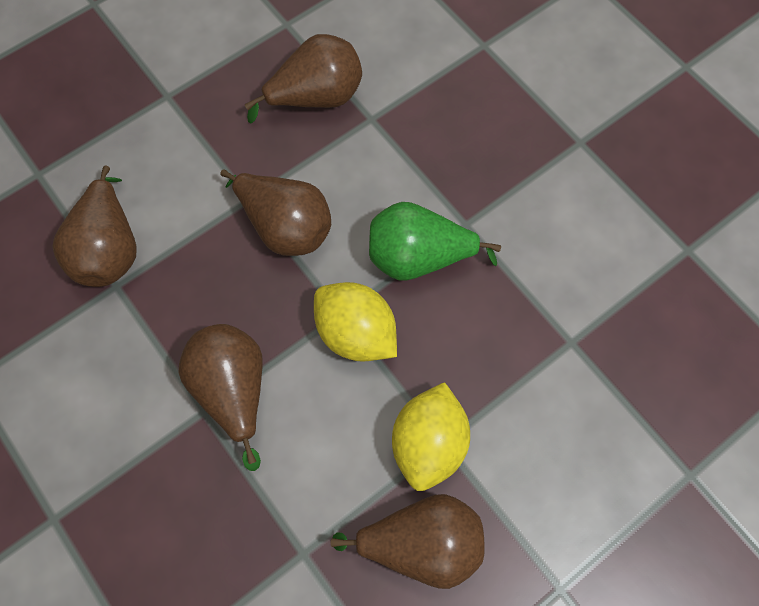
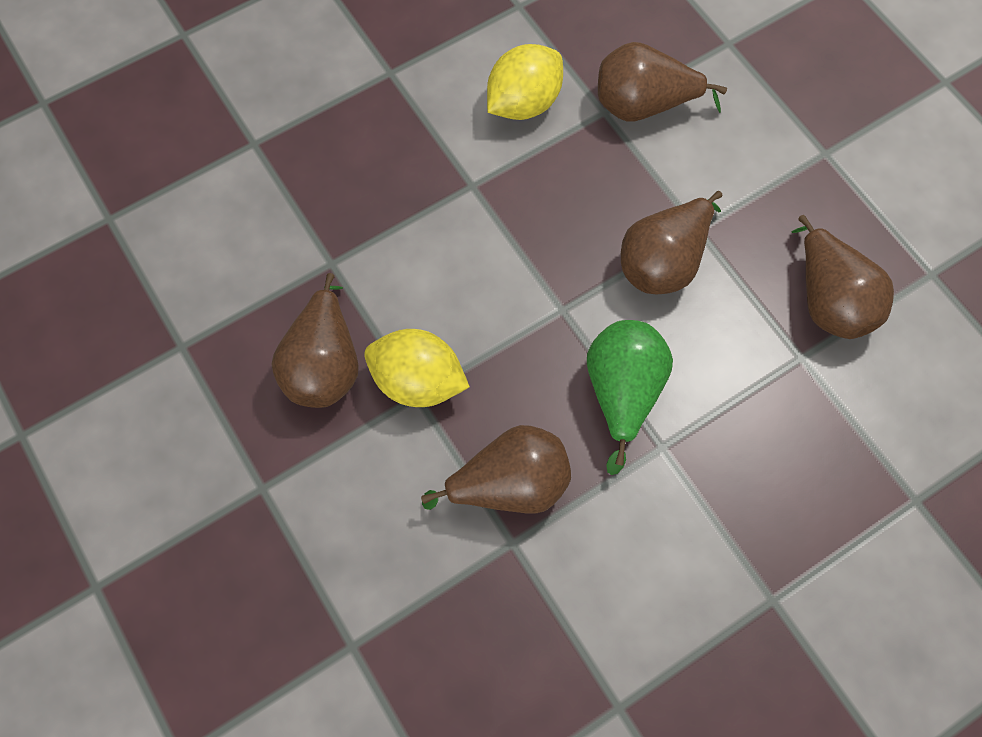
camera: 95 degrees right, 0 degrees up
brown pear [178,324,263,471] -> brown pear moved to [421,425,571,514]
yellow lemon [314,282,397,362] -> yellow lemon moved to [487,44,563,120]

